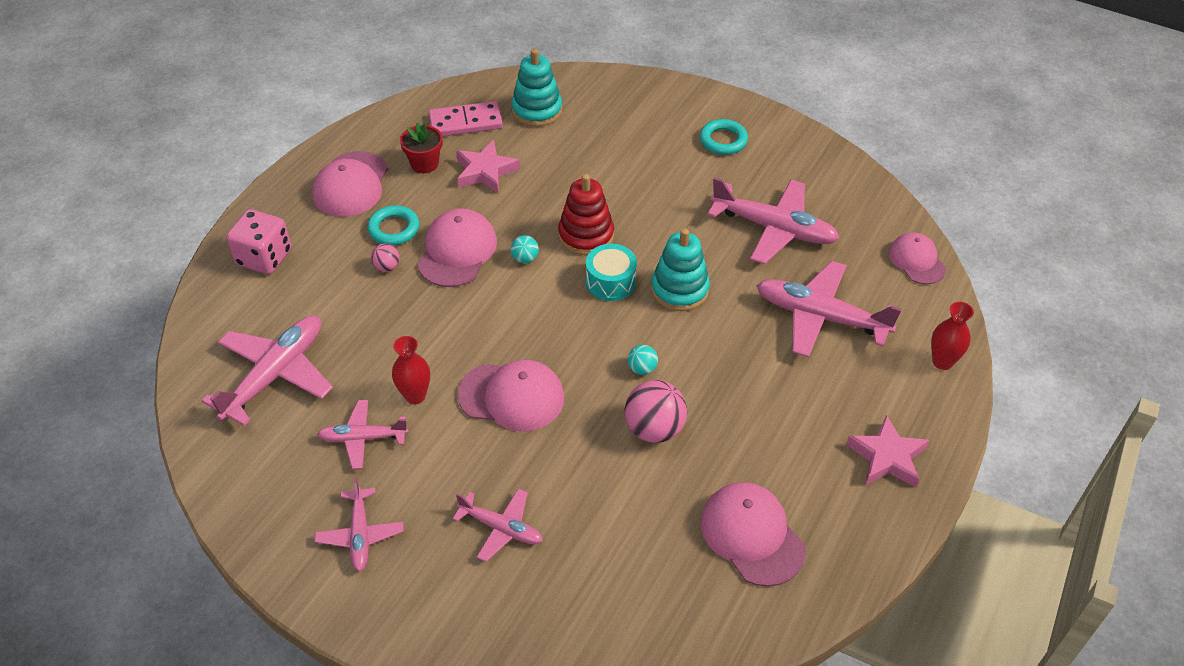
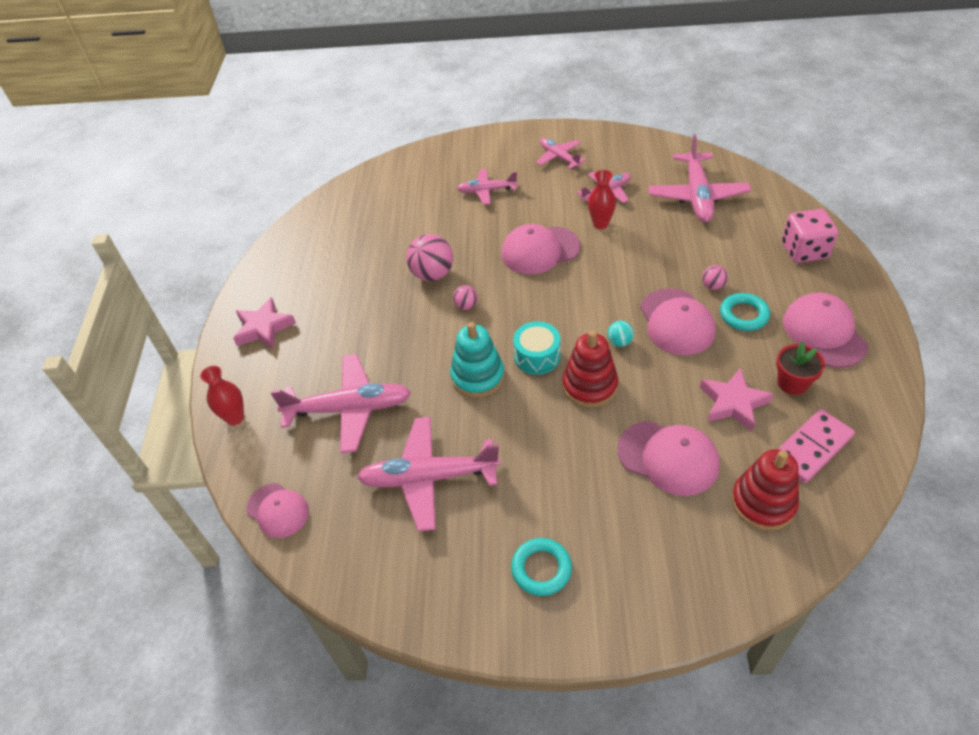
camera: 155 degrees right, 0 degrees up
turquoise stacking toy [511,49,562,127] -> red stacking toy [731,449,799,530]
turquoise ball [628,345,658,375] -> pink ball [453,285,478,310]
pink cap [700,482,806,587] -> pink cap moved to [618,421,720,496]

